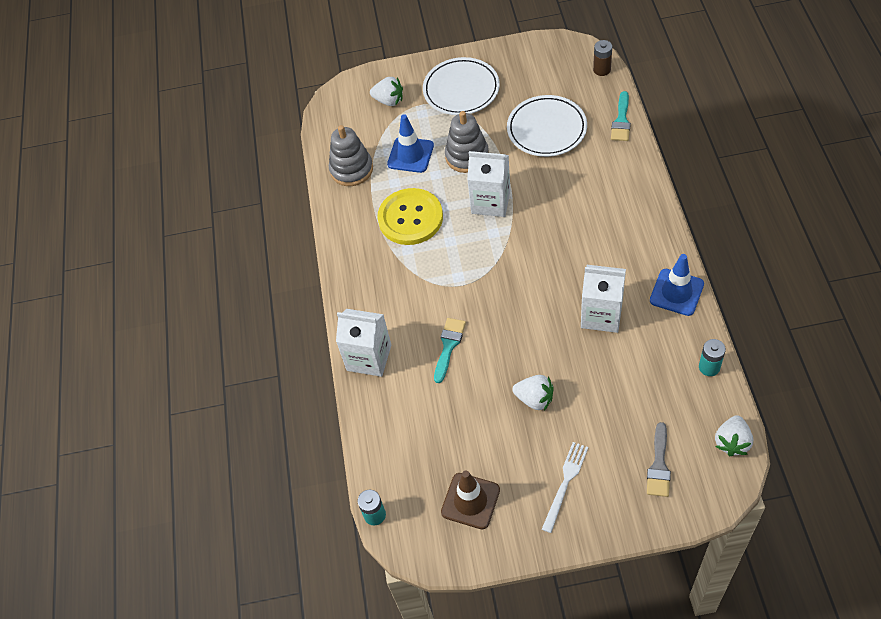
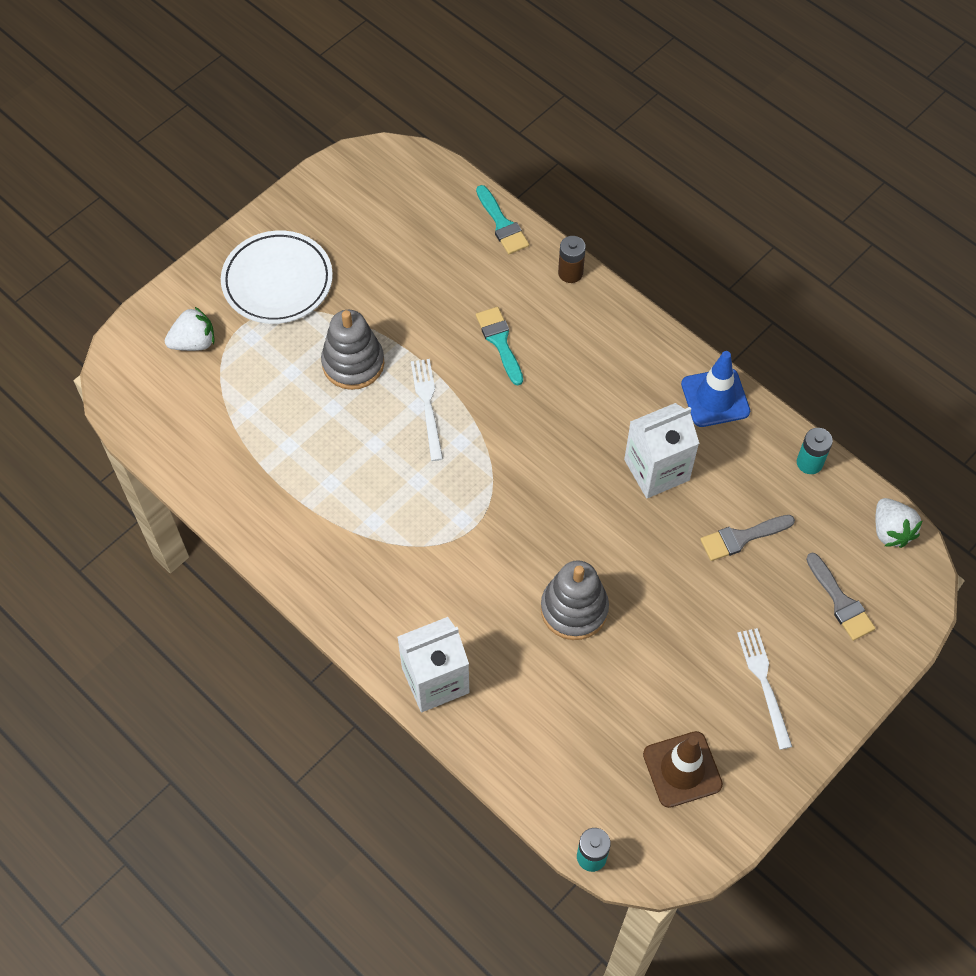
camera: 45 degrees left, 5 degrees up
grey stacking toy [329,125,373,186] -> grey stacking toy moved to [541,560,609,640]
yellow button [377,188,443,245] -> none
blue traffic cone [387,114,434,173] -> none
turquoise brush [434,318,466,383] -> turquoise brush moved to [476,307,523,386]
white carton [467,151,510,217] -> white fork [411,359,443,461]
white plate [507,95,587,157] -> none
white strawberry [512,375,553,411] -> none
brown battery [593,40,612,76] -> brown battery moved to [558,236,586,283]
none -> grey brush [700,515,795,561]

